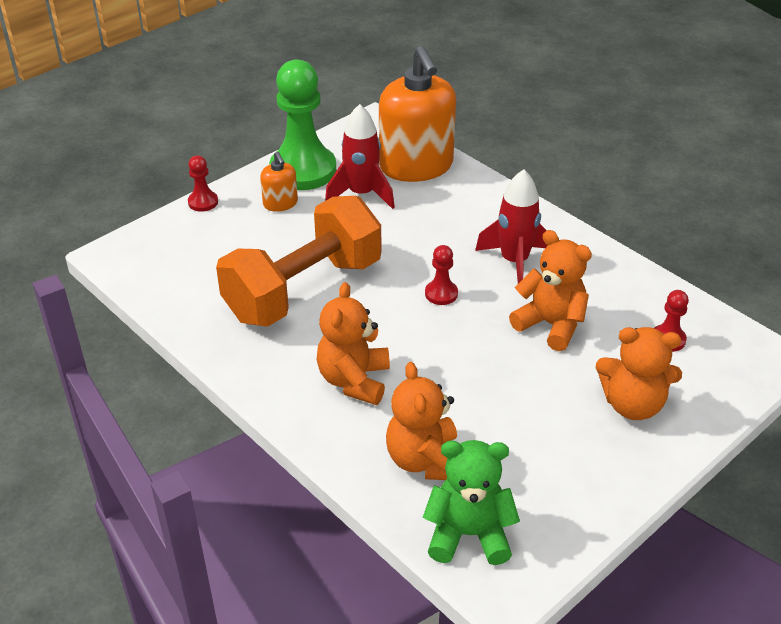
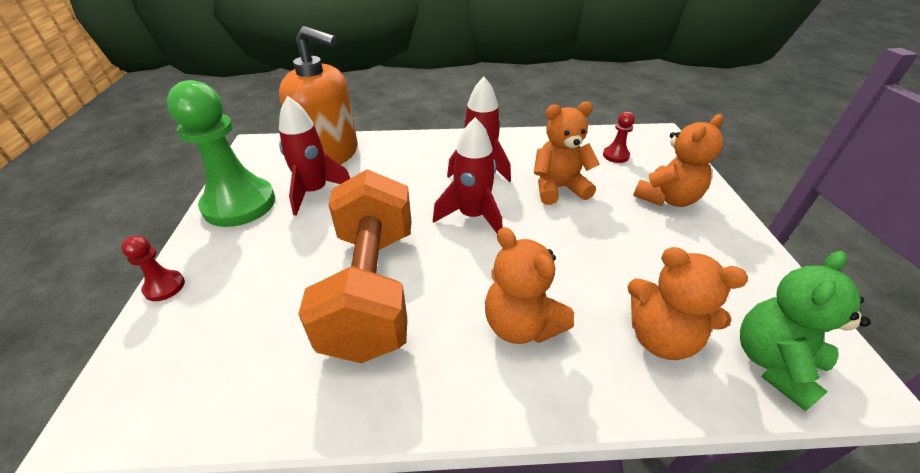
camera: 50 degrees left, 0 degrees up
orange soap dispenser [260,152,298,212] -> none
red pawn [425,245,458,305] -> red rocket [433,117,503,233]

